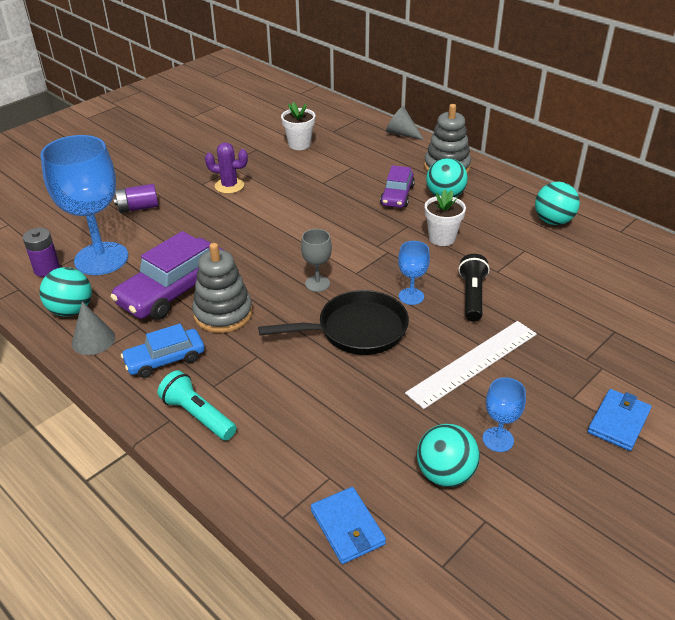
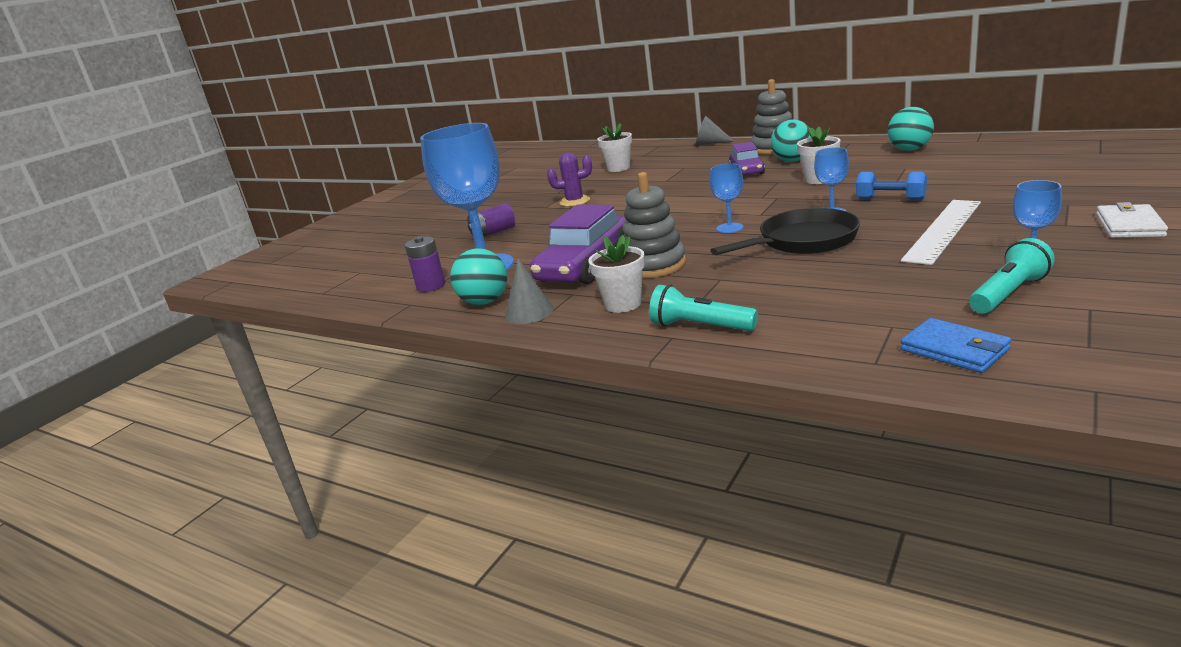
camera: 10 degrees left, 15 degrees down
blue car [121,324,205,378] -> white flower pot [588,235,645,313]
grey goblet [301,229,332,292] -> blue goblet [710,163,744,233]
turquoise ball [417,424,480,487] -> turquoise flashlight [969,238,1055,313]
black flashlight [458,254,490,322] -> blue dumbbell [856,172,927,200]
blue wallet [588,389,651,451] -> white wallet [1096,202,1168,238]

